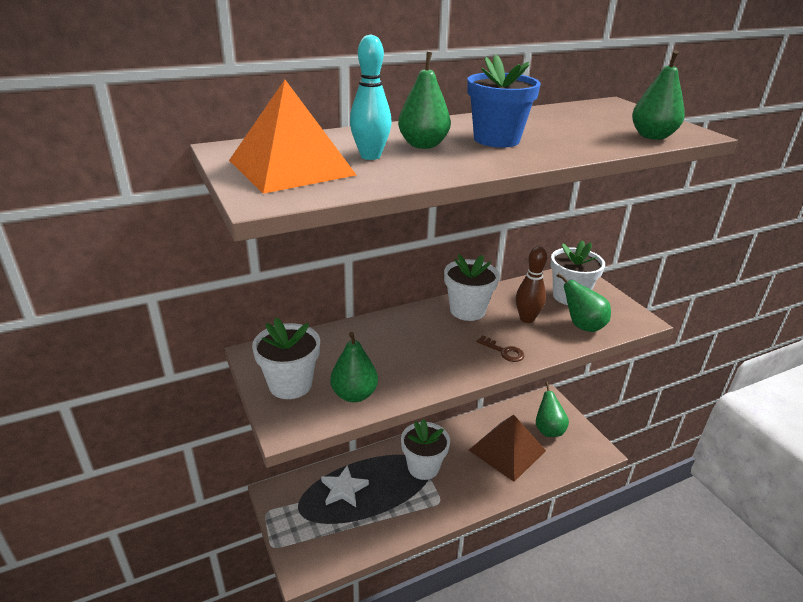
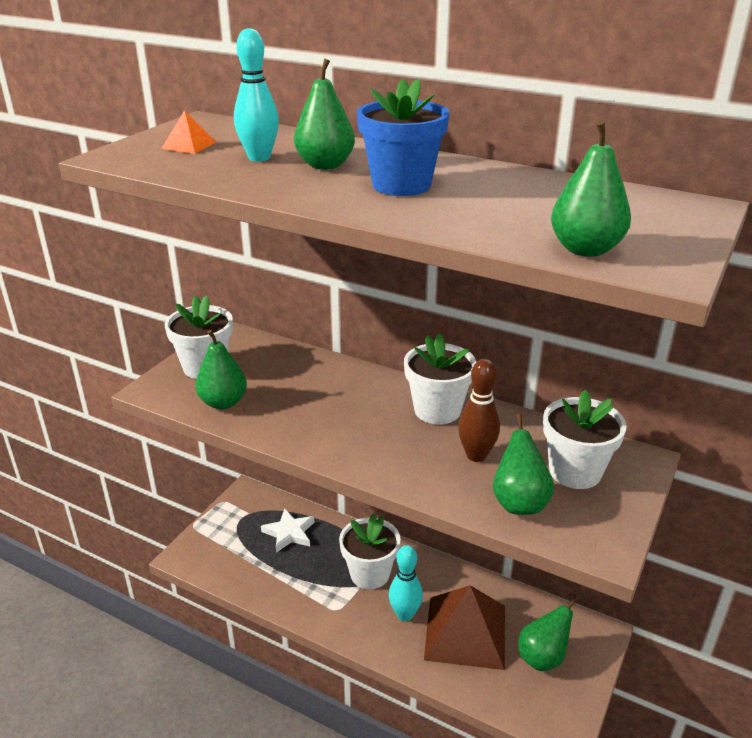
camera: 55 degrees right, 0 degrees up
orange pyramid [229,80,356,194] -> orange pyramid [161,110,216,154], size x0.42
brown key [476,335,524,362] -> none
none -> turquoise bowling pin [389,545,423,621]

